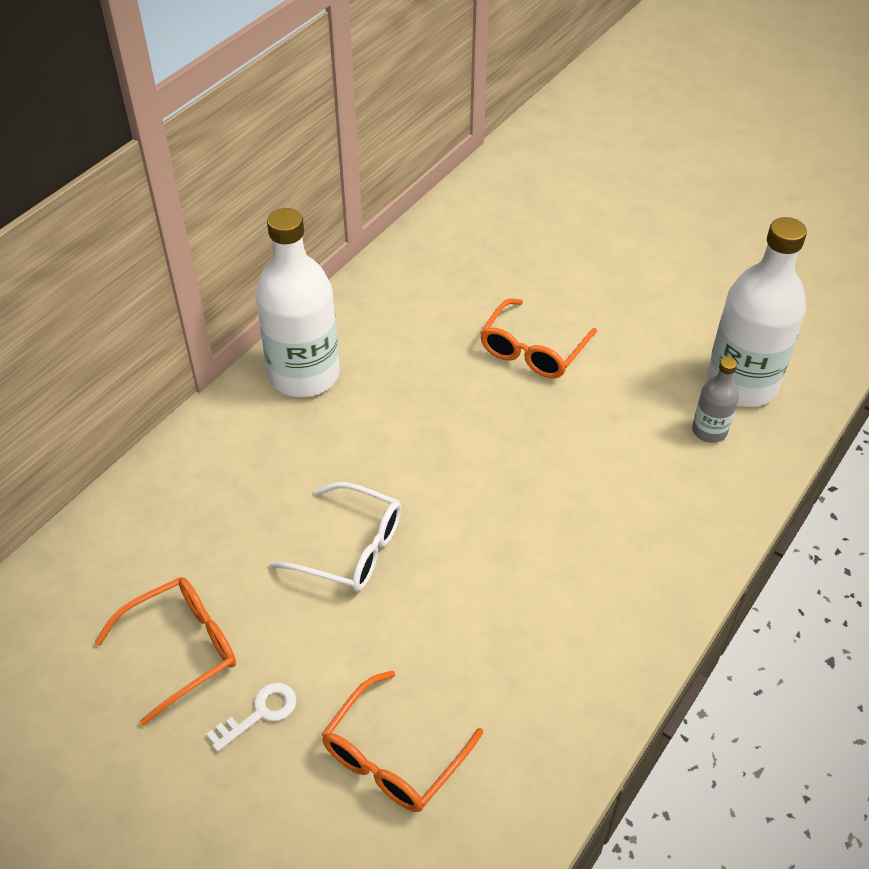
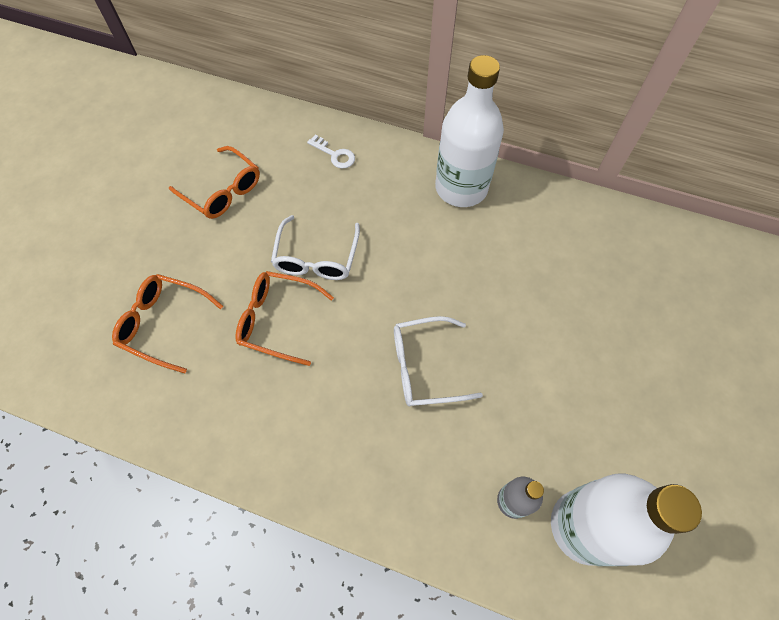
camera: 75 degrees right, 15 degrees up
white key [206,682,297,752] -> white key moved to [307,135,355,169]
orange glasses [480,298,597,378] -> orange glasses moved to [235,271,334,366]
none -> white glasses [394,316,483,406]

